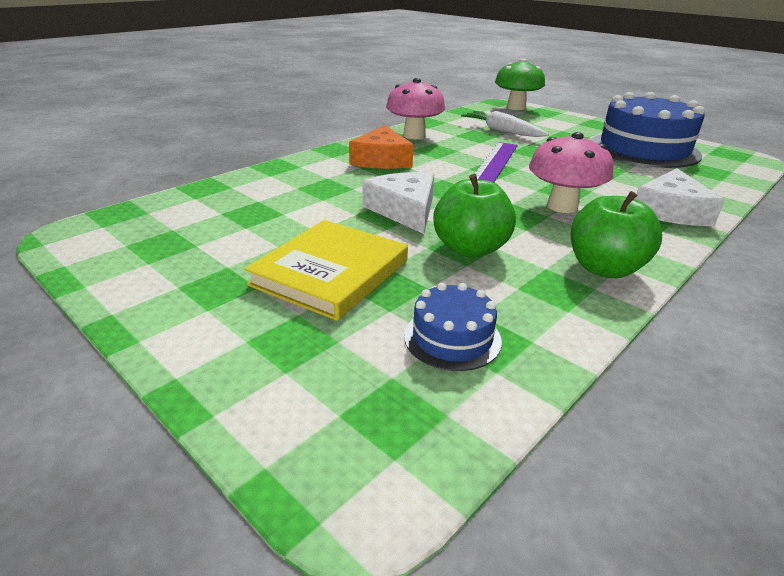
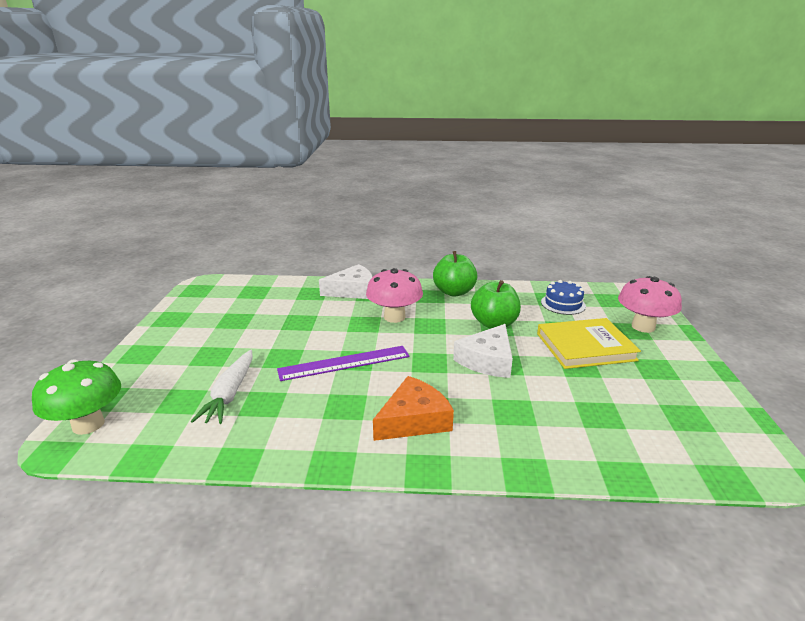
camera: 130 degrees left, 5 degrees down
pink mushroom [386,78,445,139] -> pink mushroom moved to [618,276,682,333]
blue cake [591,92,705,168] -> none

